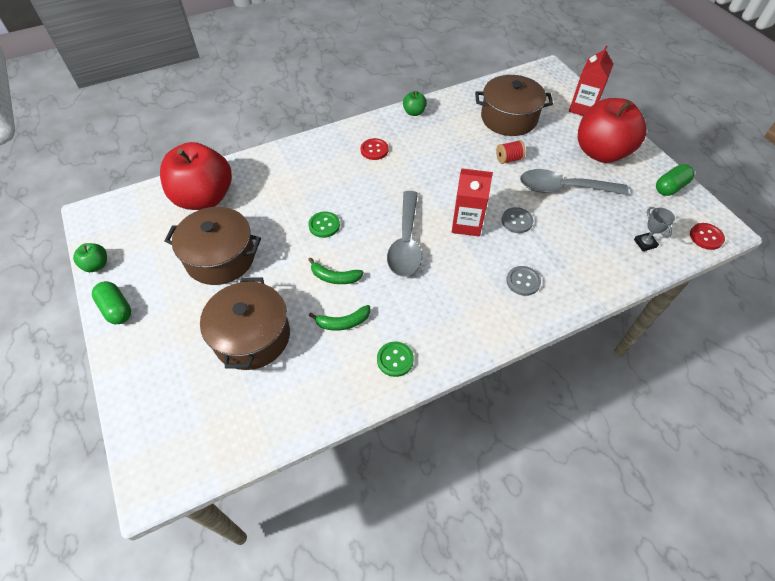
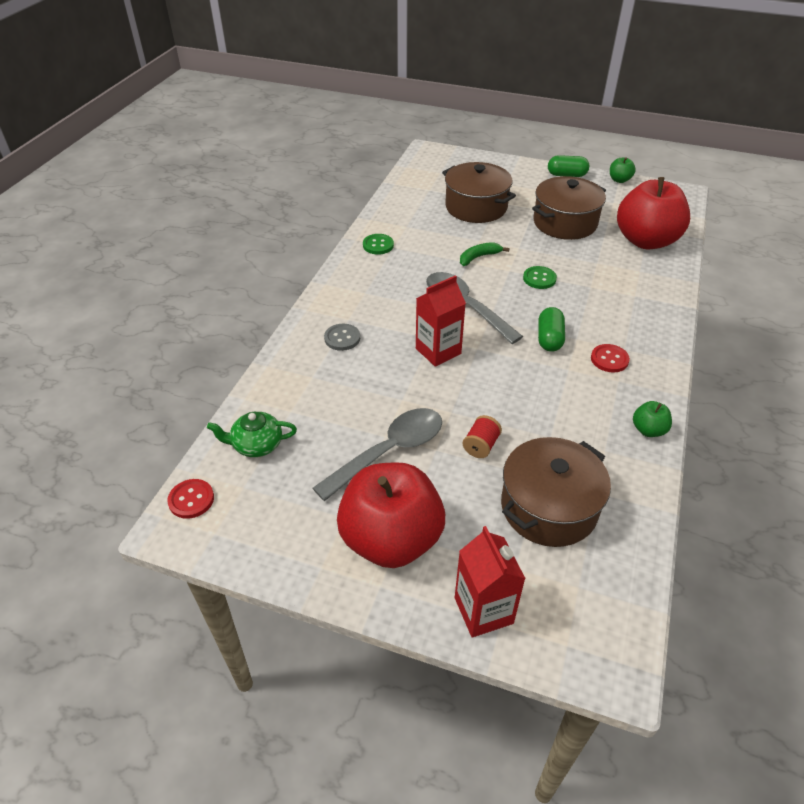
camera: 135 degrees right, 10 degrees down
green banana [309,305,370,331] -> none
grey button [502,207,533,233] -> none
grey trophy [634,207,675,251] -> green teapot [207,412,297,457]
green capsule [656,164,694,196] -> green capsule moved to [538,307,565,352]

